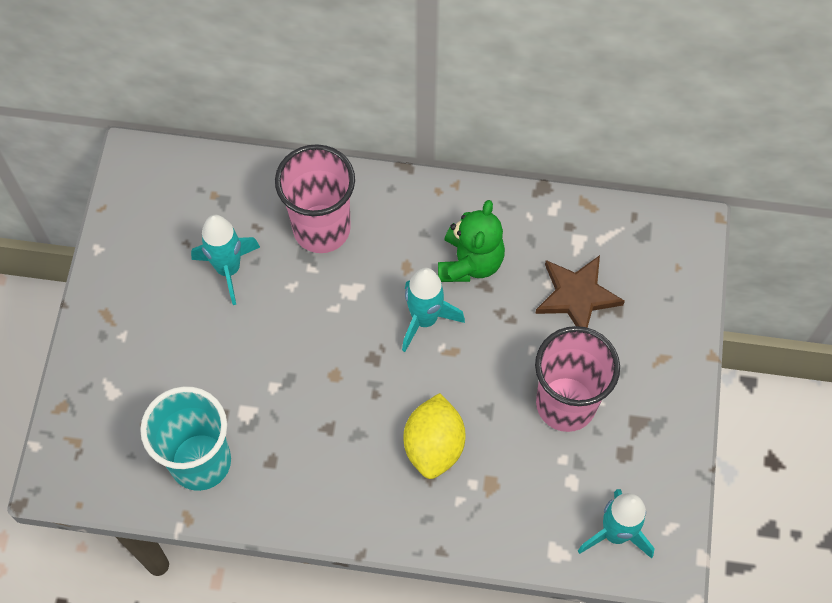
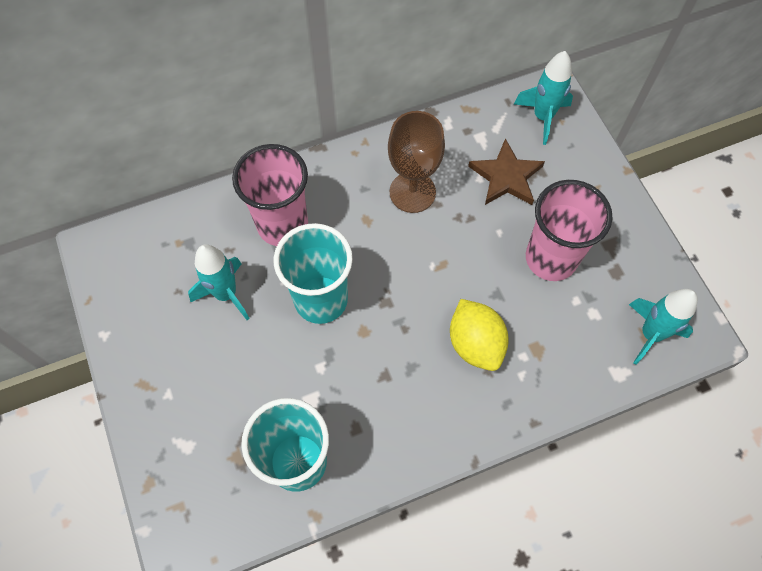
camera: 30 degrees left, 0 degrees up
turquoise rocket [402,268,465,352] -> turquoise rocket moved to [514,51,573,145]
green teddy bear [438,200,505,282] -> brown goblet [388,111,445,213]
none -> turquoise cup [274,223,353,324]

